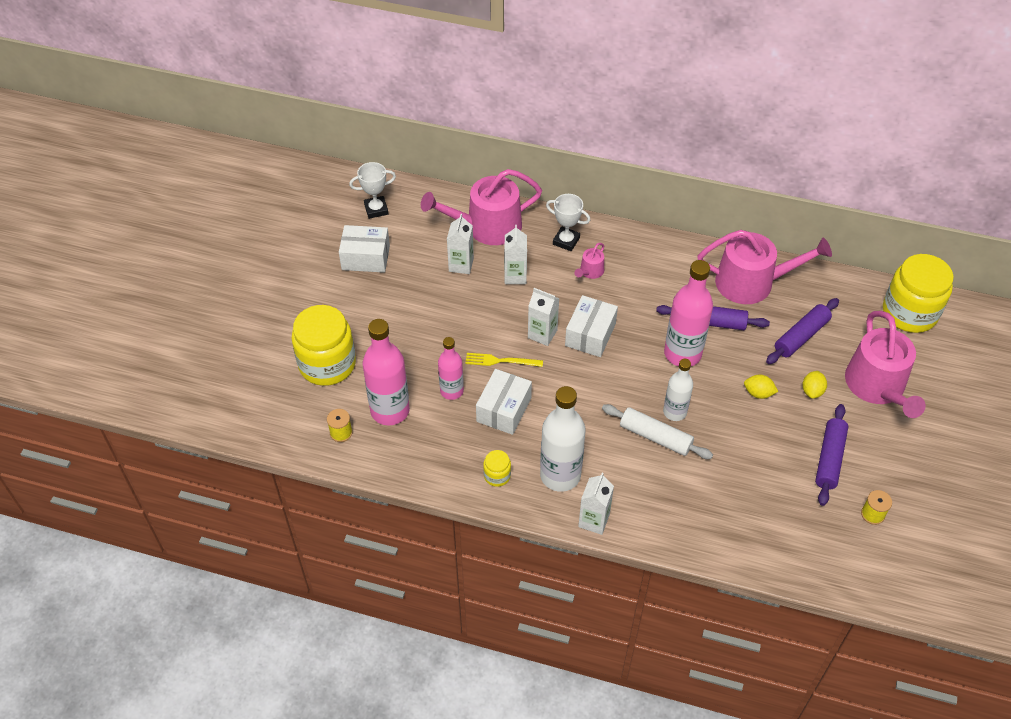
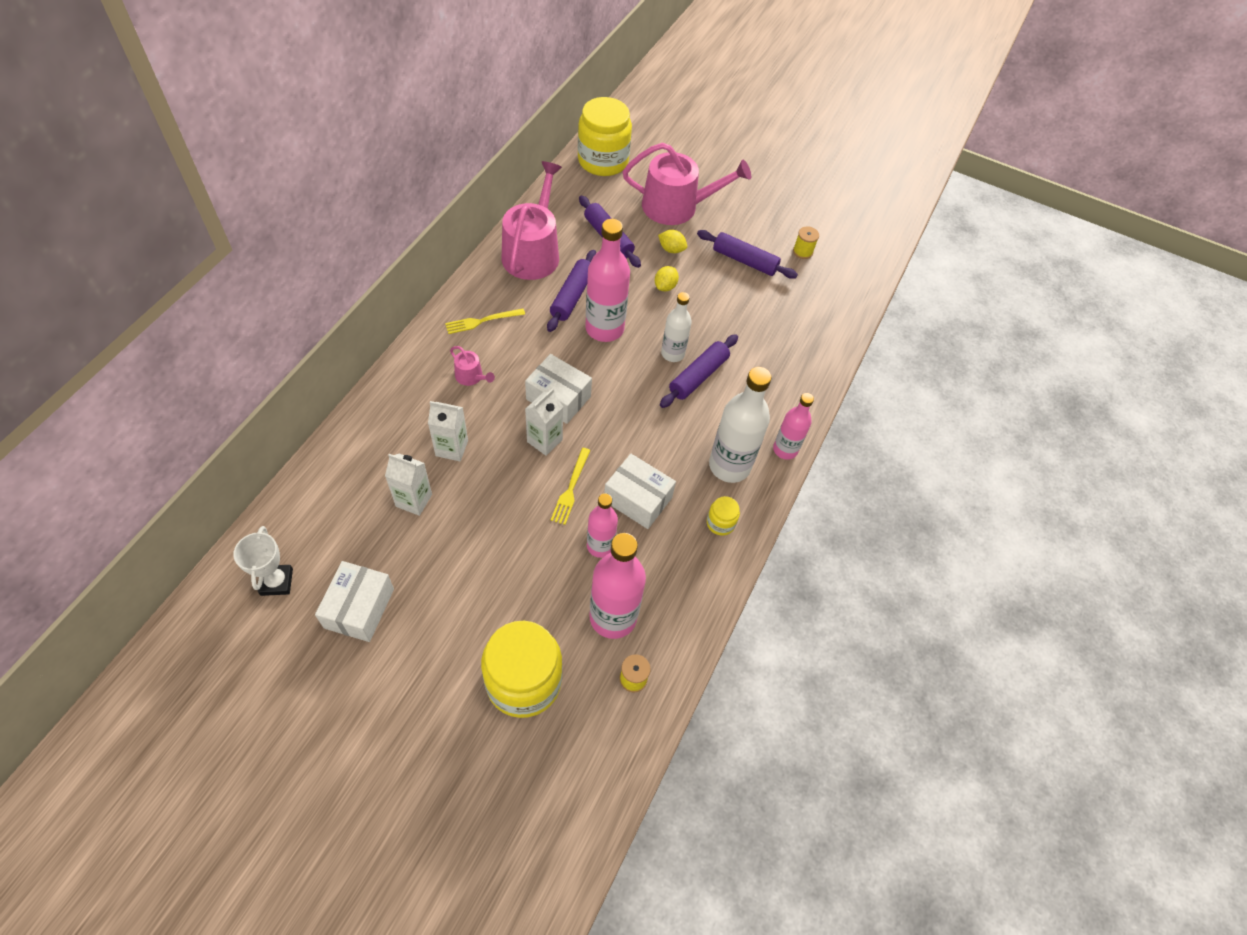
camera: 85 degrees left, 5 degrees up
pink watering can [421,169,542,245] -> none
white trophy [546,194,590,251] -> none
white carton [578,473,614,535] -> pink bottle [773,393,814,460]
white rolling pin [602,404,713,459] -> purple rolling pin [660,334,738,408]
none -> yellow fork [445,309,525,334]

